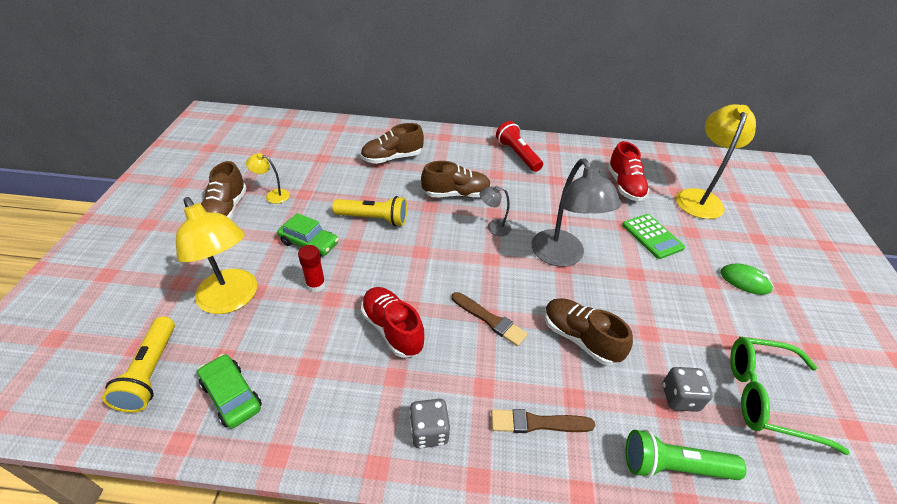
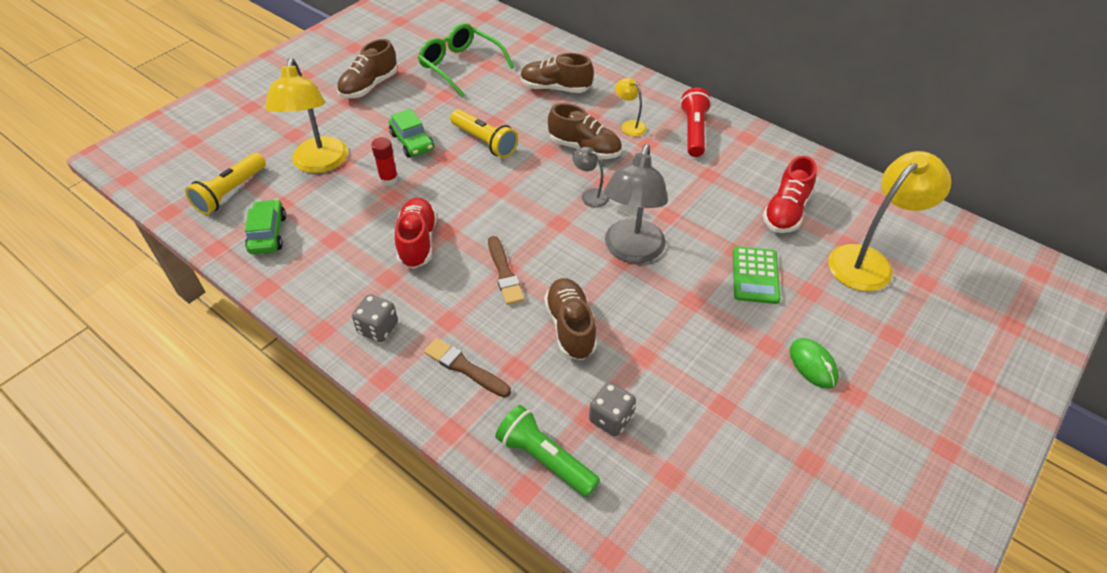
camera: 35 degrees right, 5 degrees up
yellow lamp [246,153,290,204] -> yellow lamp moved to [615,78,646,136]
green glasses [730,337,850,455] -> green glasses moved to [418,23,514,97]

